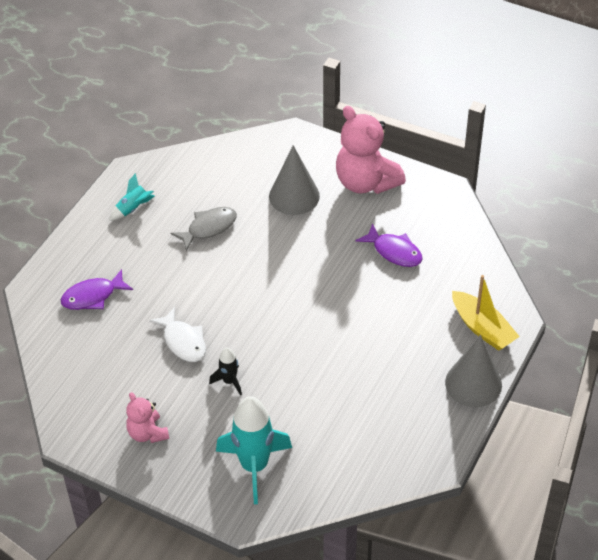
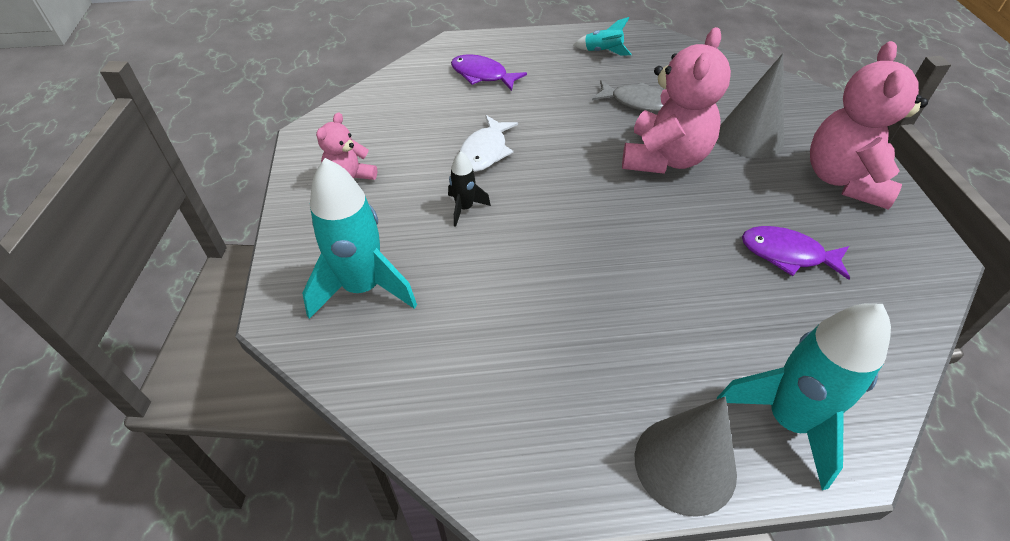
camera: 55 degrees right, 0 degrees up
purple fish [356,224,423,267] -> purple fish turned 105 degrees clockwise [742,226,850,280]
yellow boat [452,275,520,351] -> turquoise rocket [717,303,891,490]
none -> pink teddy bear [622,27,731,174]

